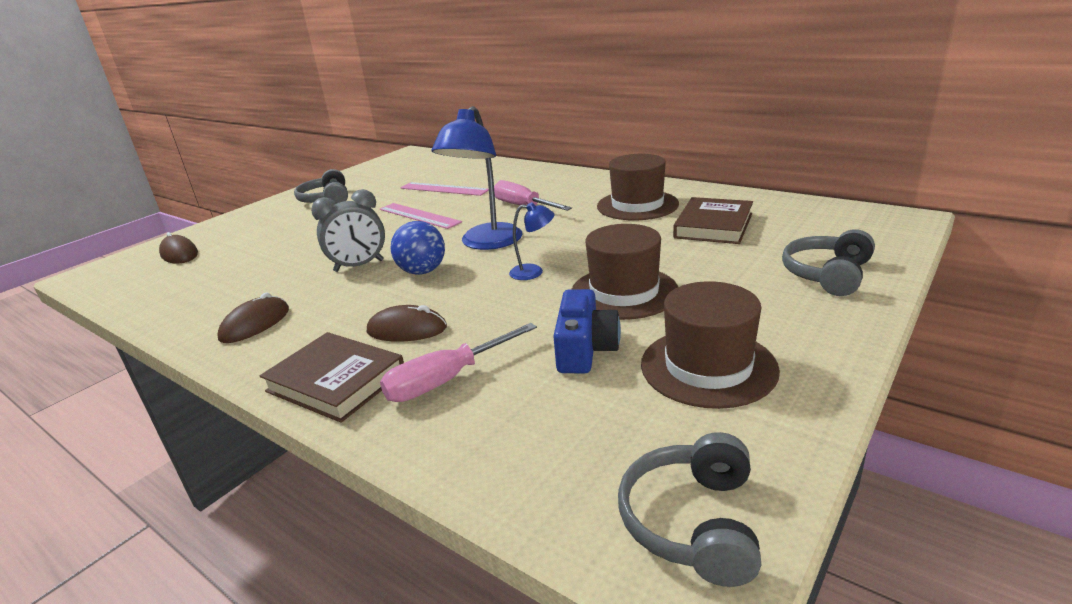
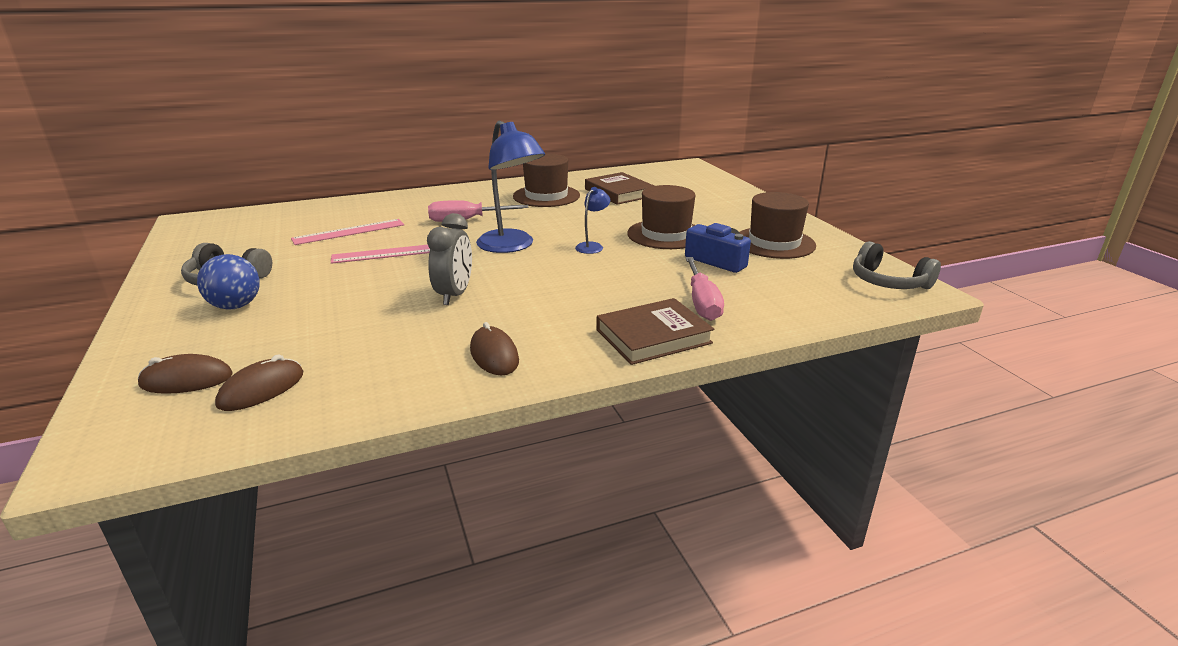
camera: 60 degrees left, 0 degrees up
brown mouse [367,305,447,342] -> brown mouse moved to [215,354,303,411]
blue ball [390,221,445,275] -> blue ball moved to [197,254,260,309]
grey headphones [782,229,875,296] -> none

